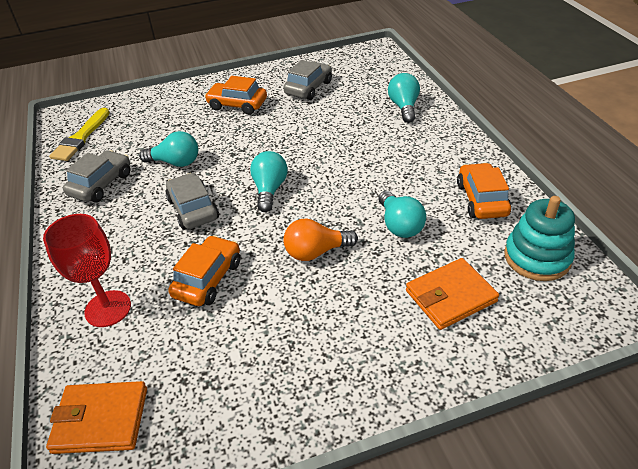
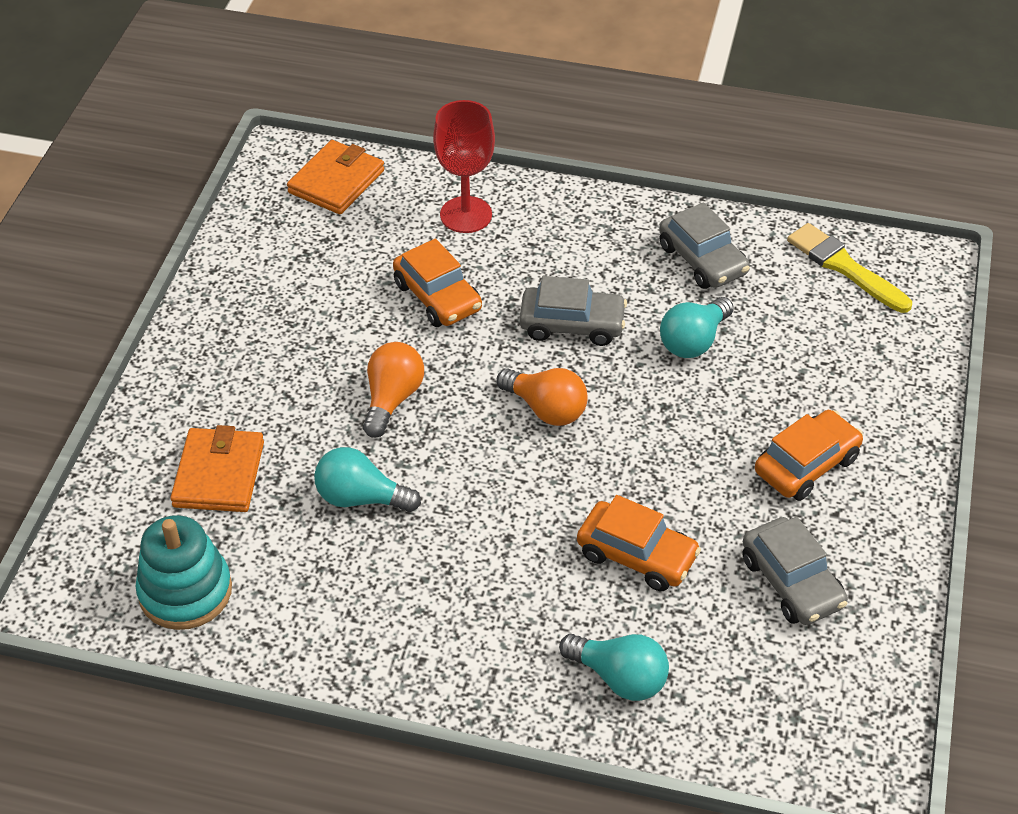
camera: 120 degrees right, 5 degrees up
turquoise light bulb [250,151,288,212] -> orange light bulb [497,368,588,426]
orange car [457,163,512,219] -> orange car moved to [577,495,701,591]

